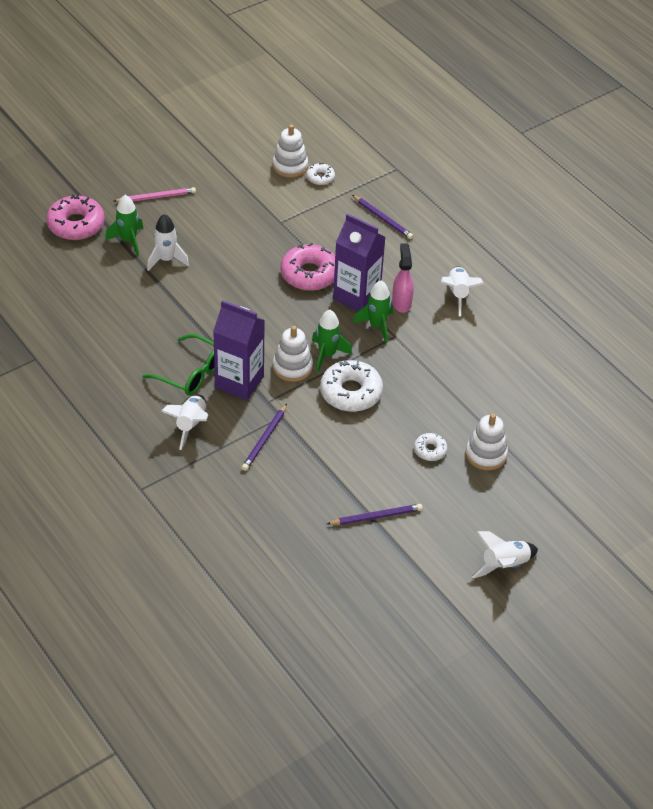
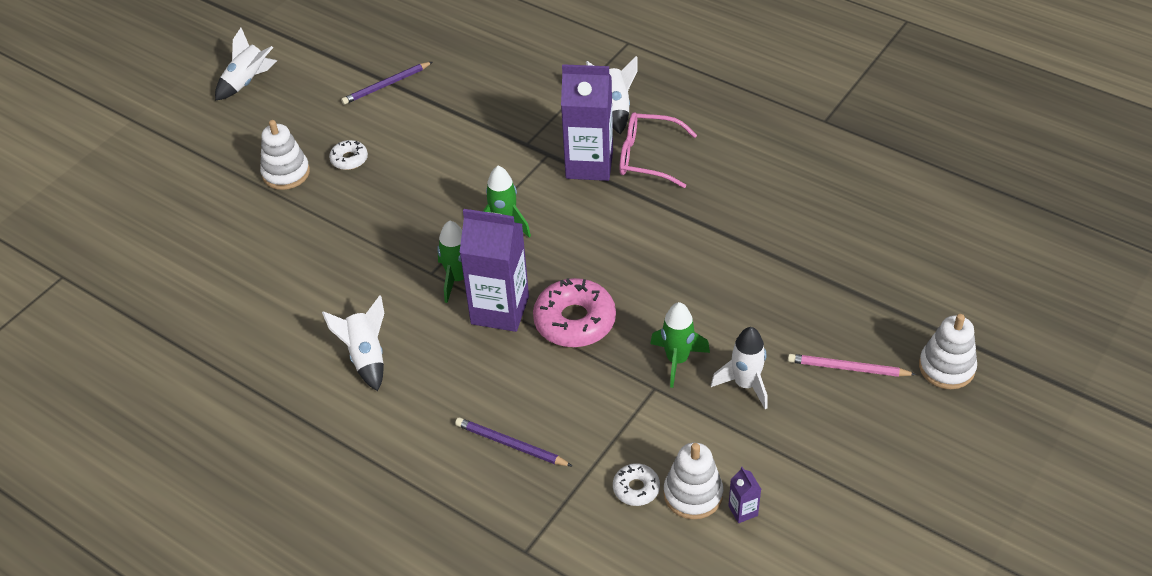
camera: 165 degrees right, 0 degrees up
pink donut [46,194,105,240] -> none
green rocket [105,195,143,256] -> green rocket moved to [650,302,710,388]
pink pencil [114,187,196,202] -> pink pencil turned 45 degrees clockwise [788,354,917,377]
green glasses [143,334,214,396] -> pink glasses [619,112,697,188]
white rocket [147,214,189,271] -> white rocket moved to [711,327,768,409]
purple pencil [242,404,287,471] -> none
white stacking toy [273,326,313,382] -> white stacking toy moved to [919,314,977,389]
white donut [320,360,383,412] -> none
pink spray bottle [392,243,414,313] -> none
none -> purple carton [728,467,761,523]

